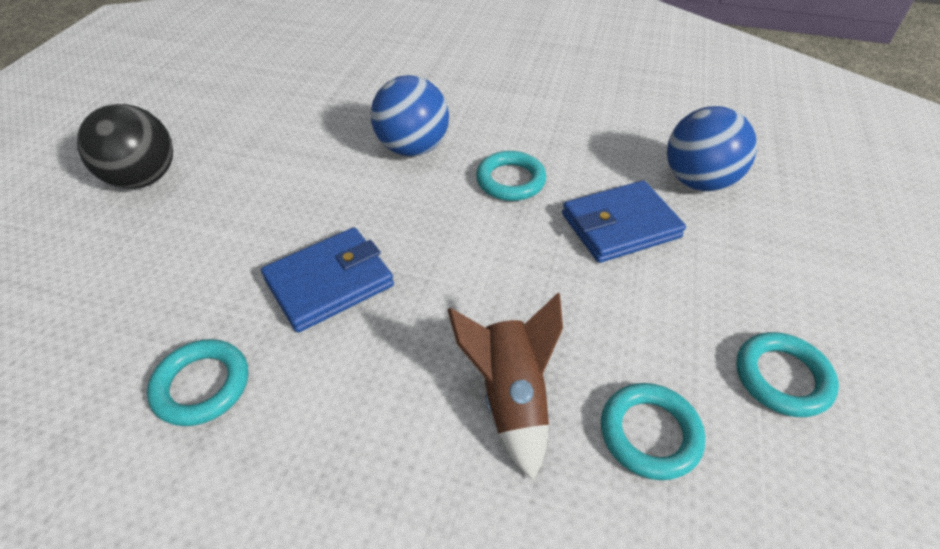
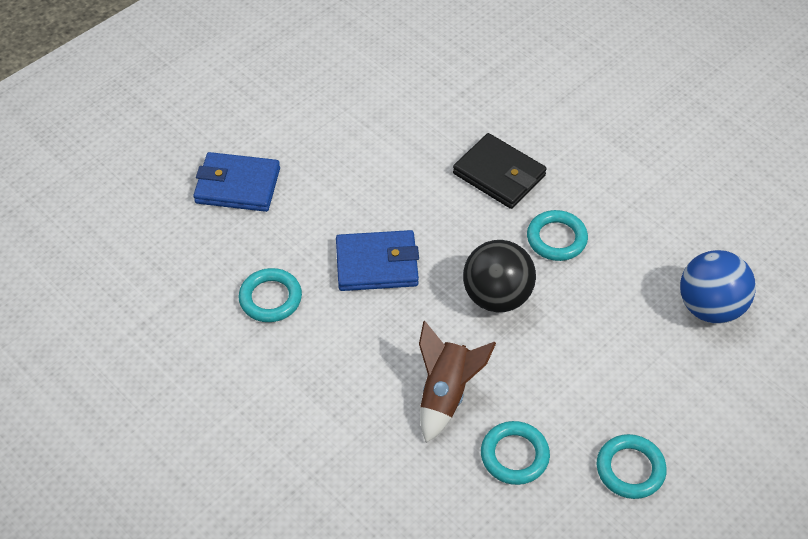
camera: 30 degrees right, 5 degrees up
black ball [77,104,173,188] -> black ball moved to [463,240,536,312]
blue ball [371,75,449,156] -> black wallet [453,133,547,209]
blue wallet [562,180,686,263] -> blue wallet moved to [193,152,280,212]

